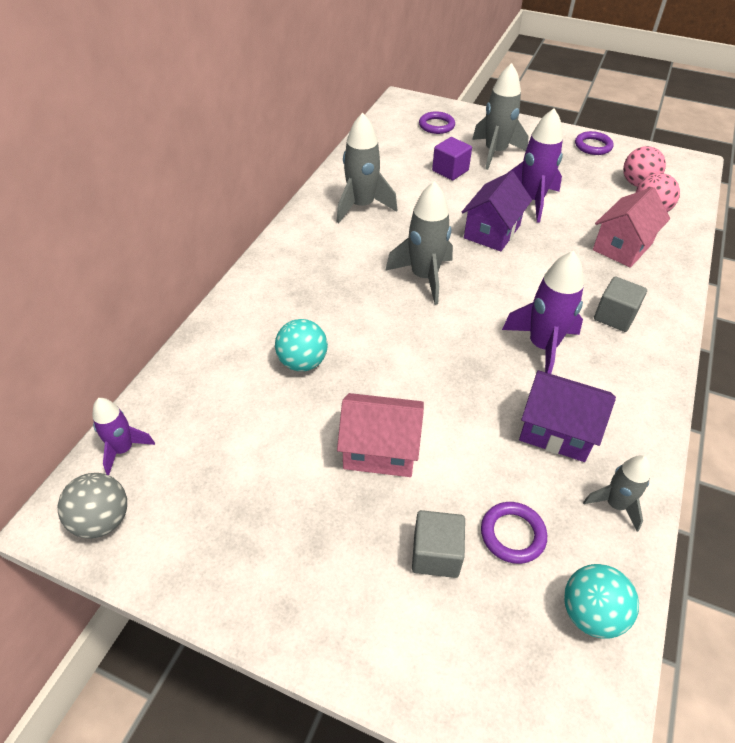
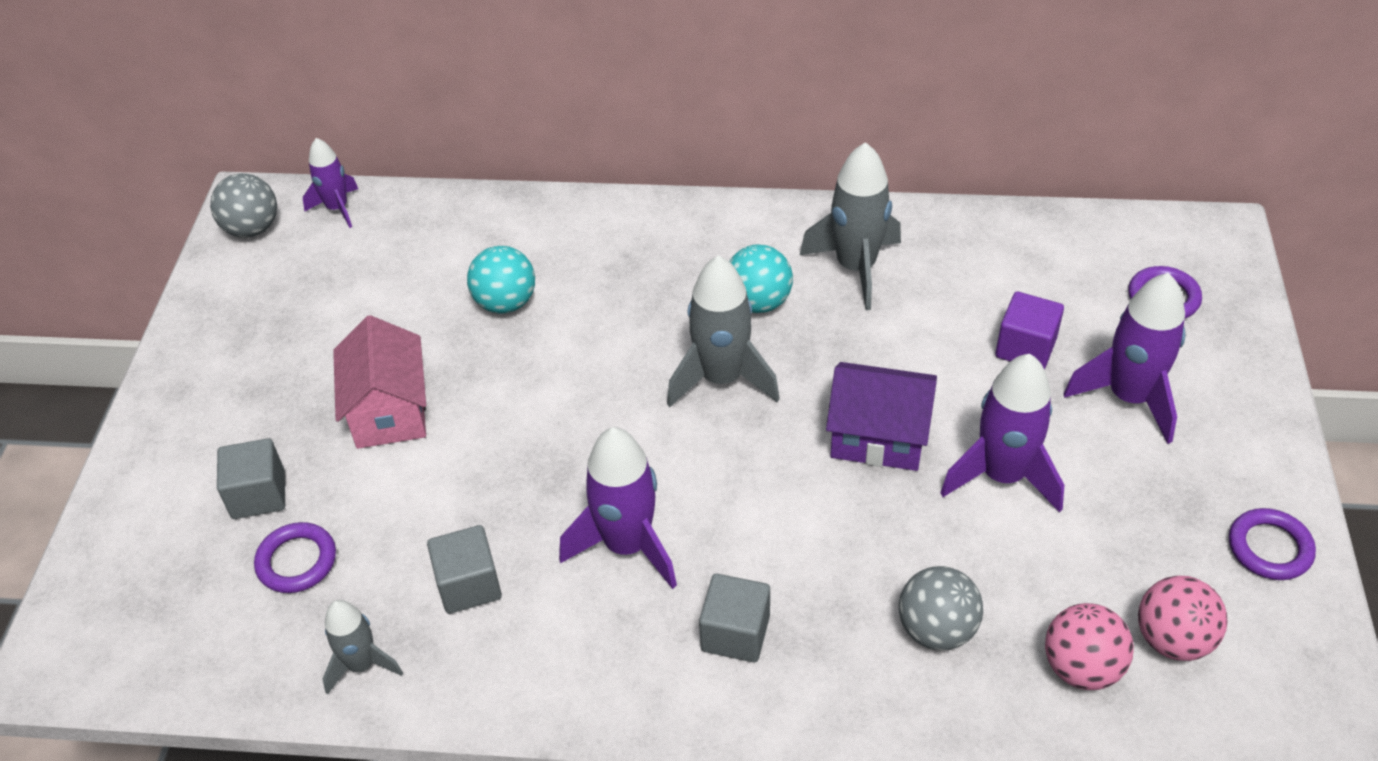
camera: 75 degrees right, 0 degrees up
grey rocket [472,63,529,170] -> purple rocket [1064,273,1186,444]
purple house [519,370,616,462] -> grey cube [427,525,502,614]
turquoise ball [564,564,639,639] -> turquoise ball moved to [729,245,793,313]
pink house [593,187,670,268] -> grey ball [899,566,983,650]

